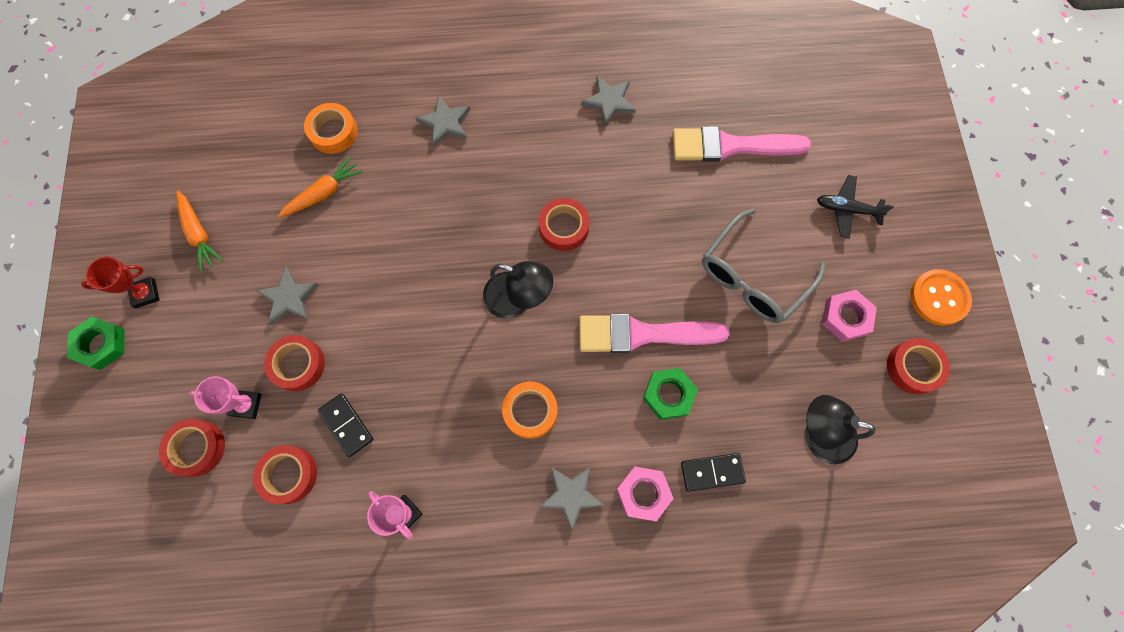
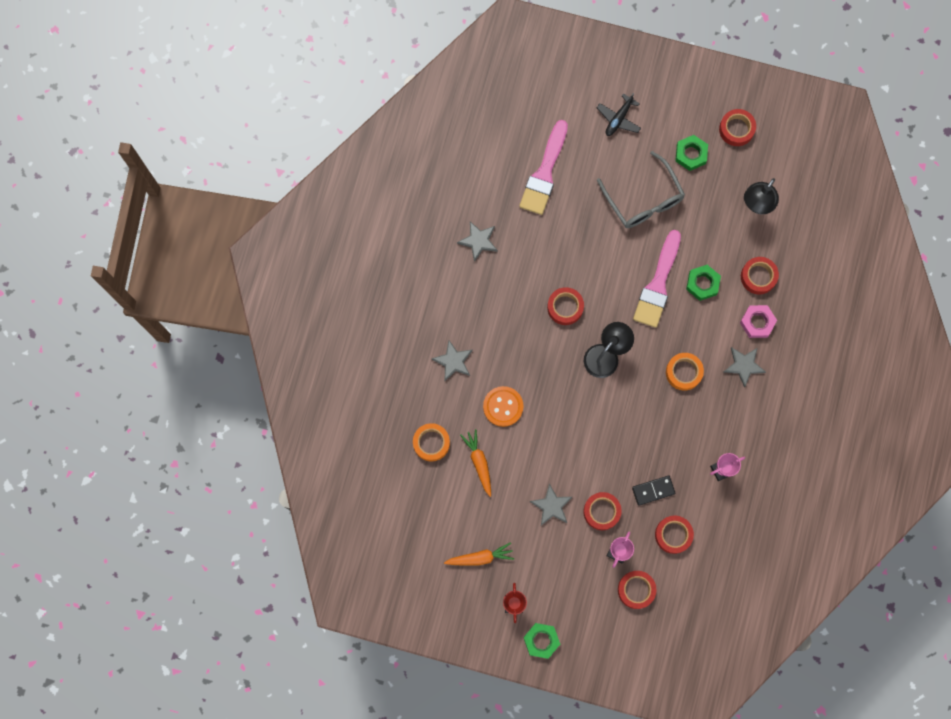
camera: 70 degrees left, 5 degrees up
black domino [681,453,746,492] -> red tape [741,257,779,294]
pink nut [822,290,877,342] -> green nut [675,135,708,171]
orange button [910,269,972,325] -> orange button moved to [483,386,524,427]

